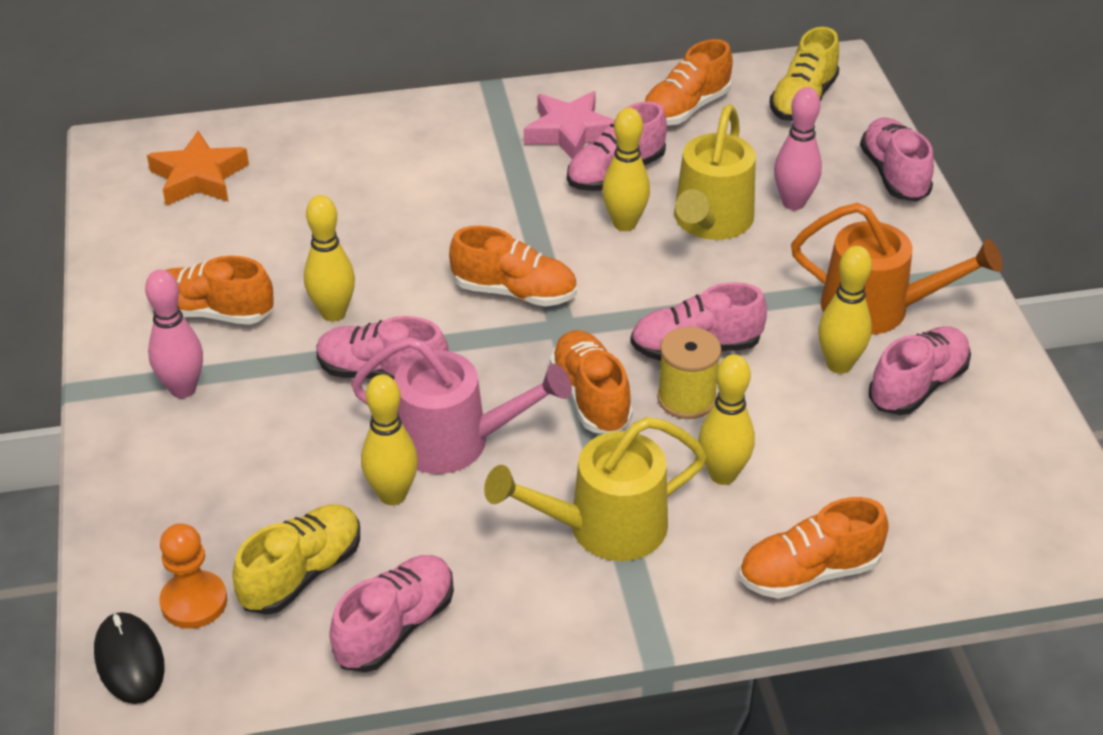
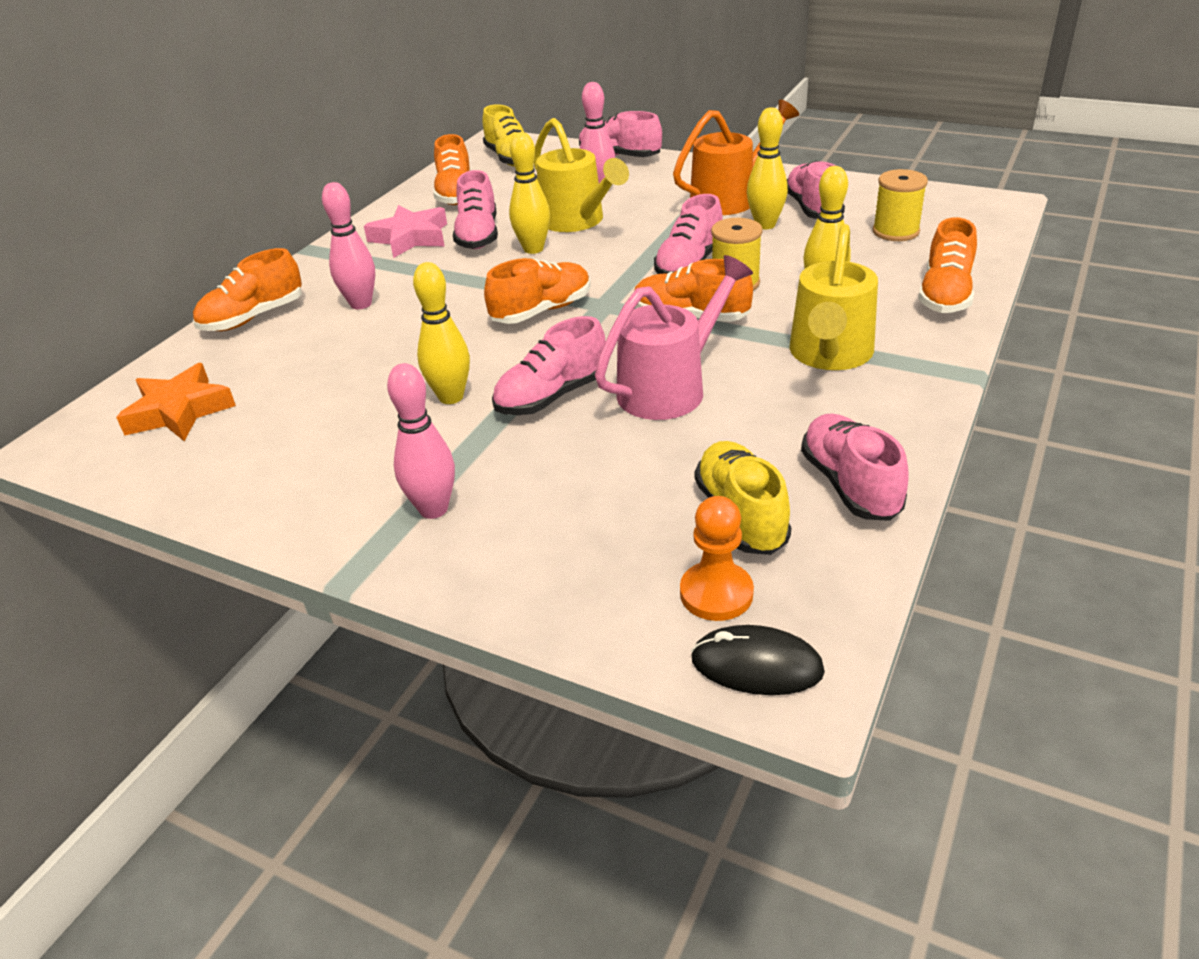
camera: 50 degrees left, 5 degrees down
orange shoe [149,256,274,325] -> orange shoe moved to [193,248,302,331]
yellow bowling pin [361,374,418,505] -> none
none -> pink bowling pin [322,182,375,309]
none -> yellow spool [873,169,928,241]

